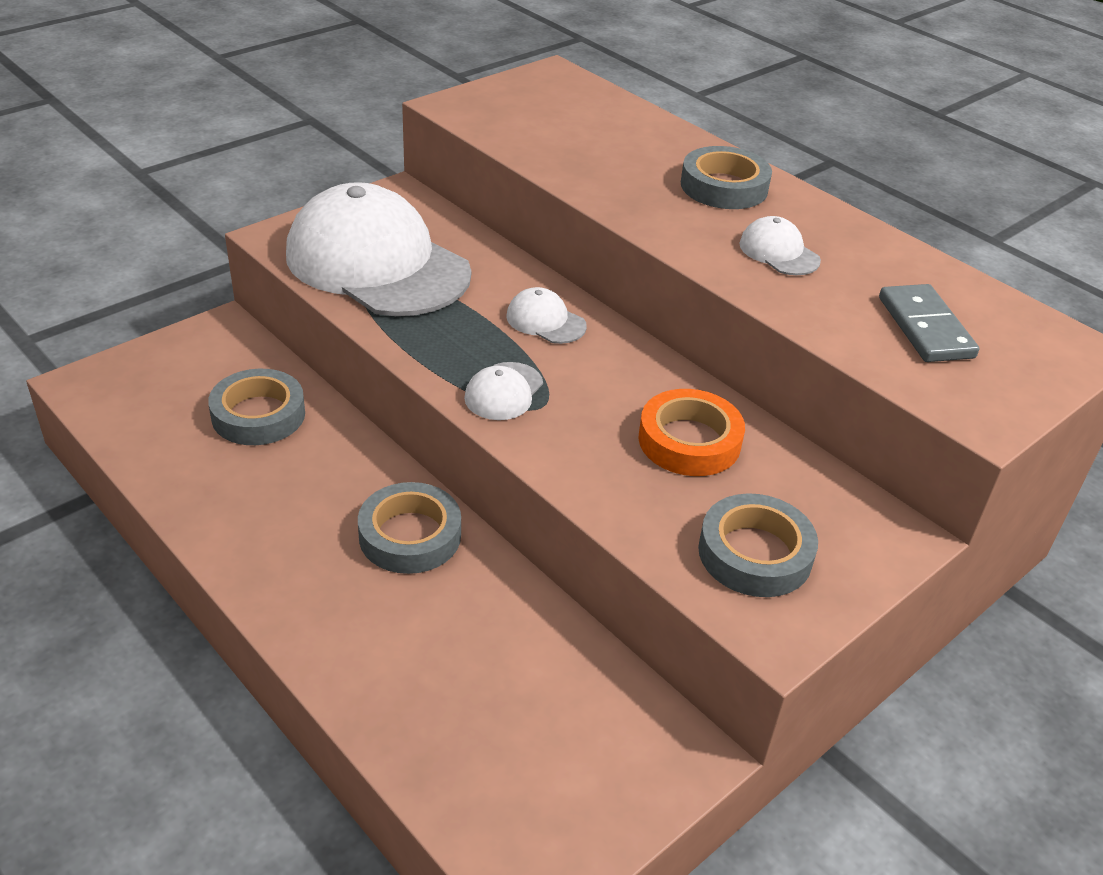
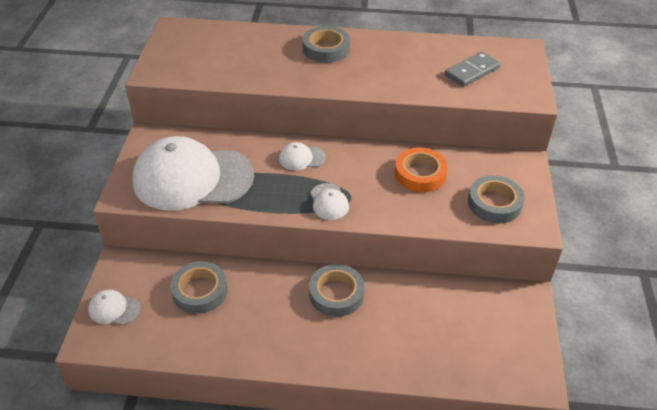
camera: 40 degrees left, 5 degrees up
white cap [739,216,821,275] -> white cap moved to [88,290,140,325]
grey domino [879,284,979,362] -> grey domino turned 75 degrees counterclockwise [445,52,501,87]

